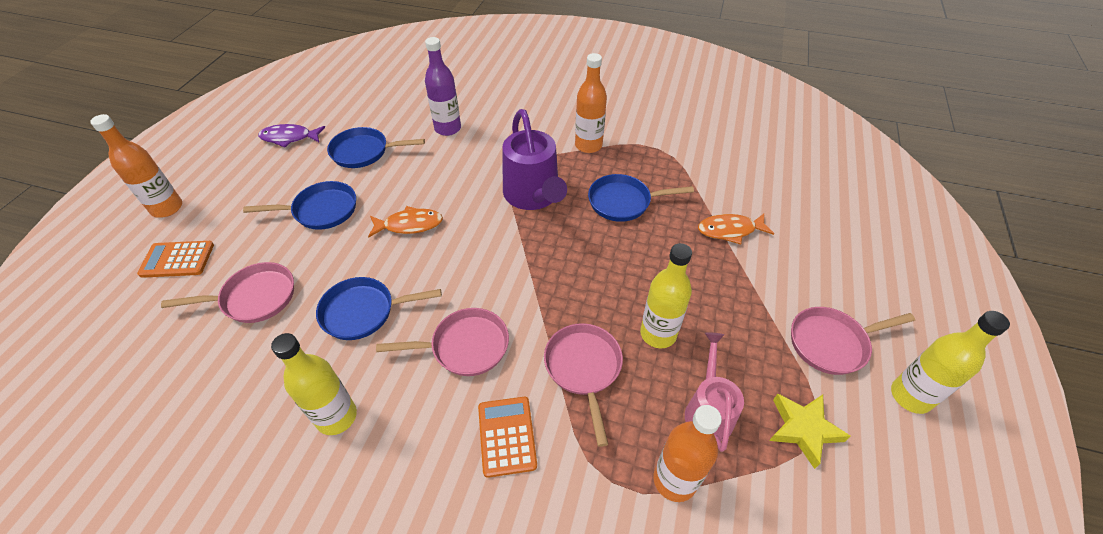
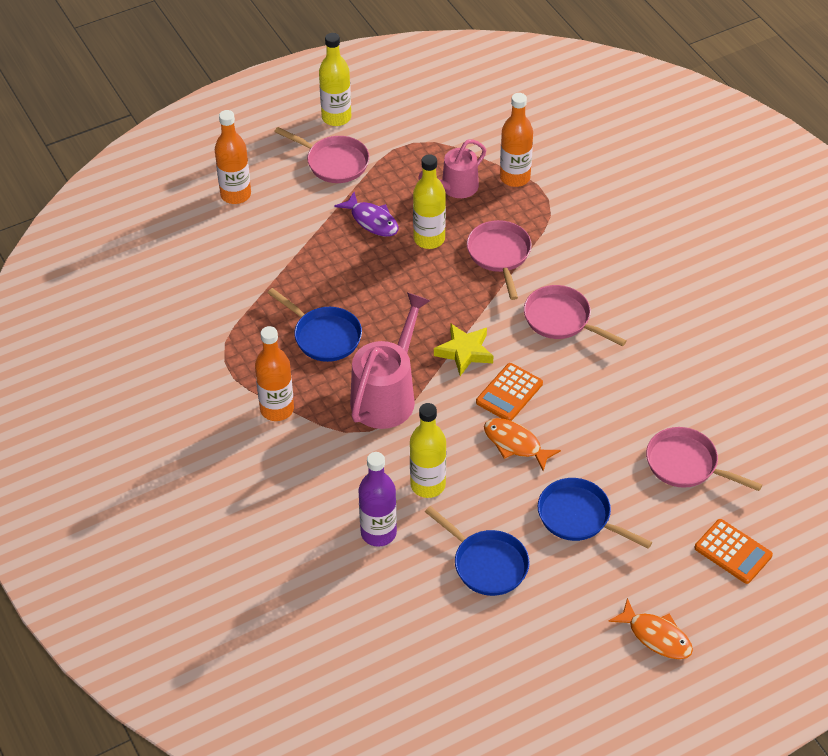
camera: 135 degrees left, 0 degrees up
orange bottle [90,114,182,218] -> orange bottle moved to [215,110,251,204]
purple fish [258,124,325,148] -> purple fish moved to [334,192,398,237]
yellow bottle [271,333,357,435] -> yellow bottle moved to [410,403,446,498]
blue pan [316,277,442,340] -> none
orange calculator [478,397,537,478] -> orange calculator moved to [476,363,543,421]
purple watering can [502,109,567,210] -> pink watering can [350,292,430,429]
pink pan [544,323,623,447] -> pink pan turned 135 degrees clockwise [467,220,532,300]
orange fish [698,214,774,244] -> orange fish moved to [608,598,693,659]
yellow star [769,394,851,469] -> yellow star moved to [434,323,493,376]

